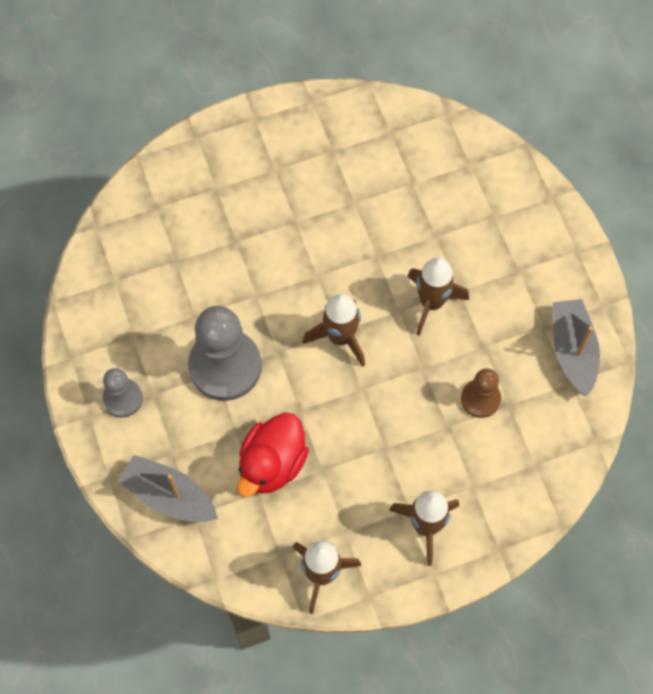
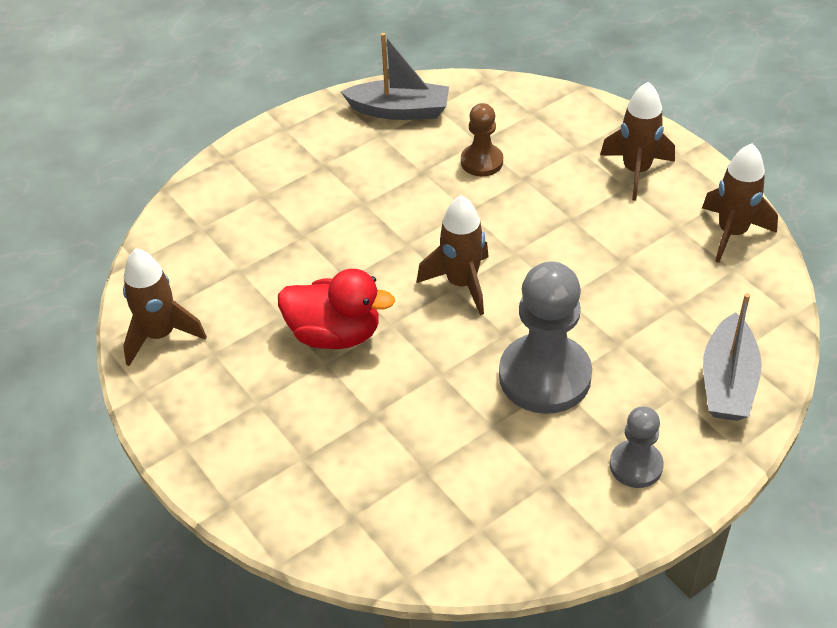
camera: 105 degrees left, 20 degrees down
red duck [237,412,309,497] -> red duck moved to [278,269,395,349]
brown rocket [407,257,469,336] -> brown rocket moved to [123,248,207,366]
grey boat [553,299,600,397] -> grey boat turned 150 degrees counterclockwise [341,33,449,120]

